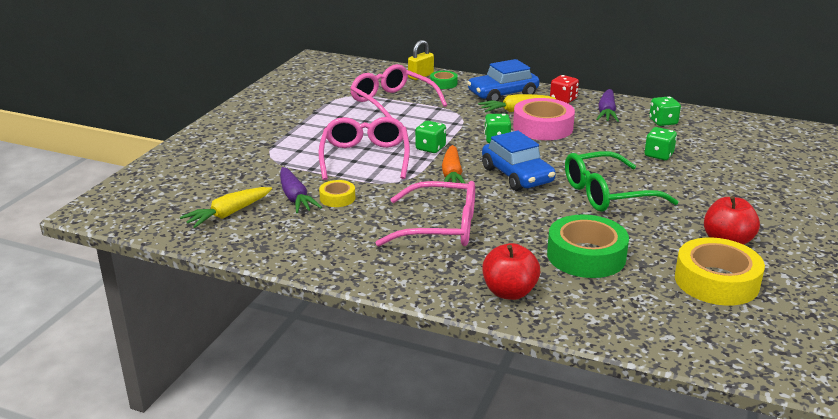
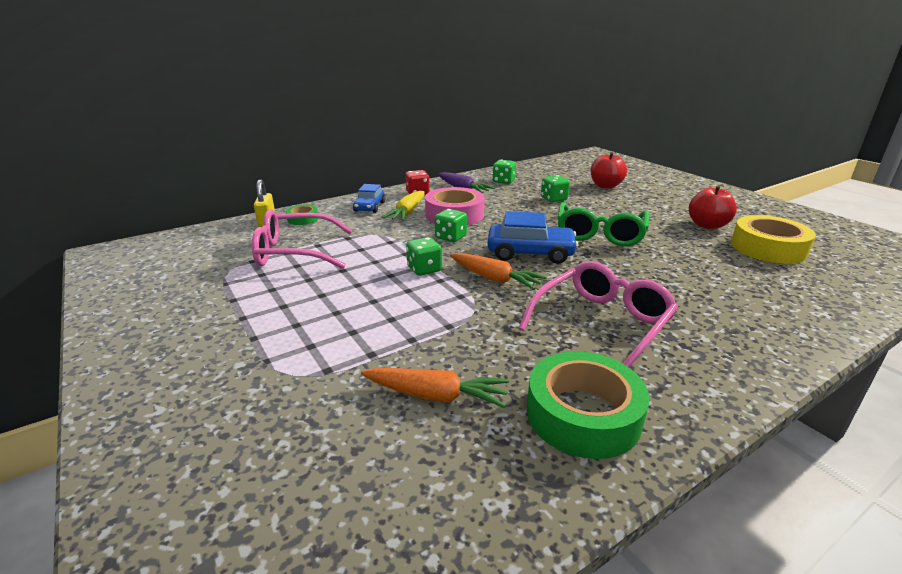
camera: 55 degrees left, 0 degrees up
yellow carrot [180,187,272,228] -> none
purple carrot [280,167,322,213] -> orange carrot [361,368,509,408]
pink glasses [319,117,410,180] -> none
yellow tape [319,180,355,207] -> none
blue car [467,59,539,101] -> blue car [353,184,385,213], size x0.63
red apple [482,243,540,300] -> red apple moved to [591,152,627,189]
green tape [547,215,629,278] -> green tape moved to [527,351,649,459]

